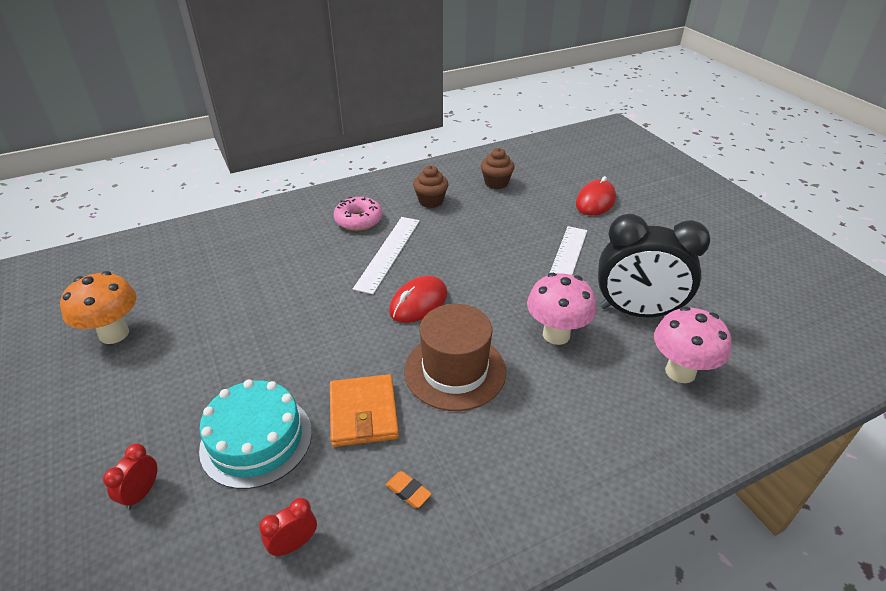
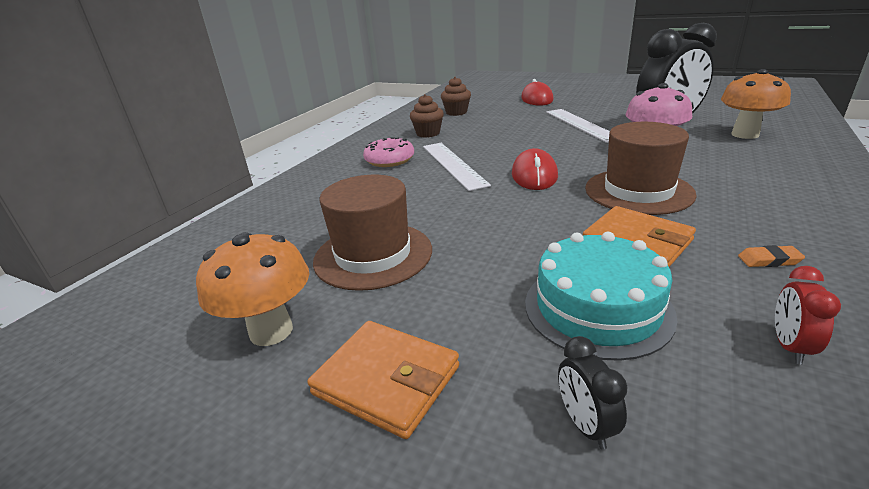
camera: 35 degrees left, 10 degrees down
red clock [103,443,157,510] -> black clock [558,336,627,450]
pink mushroom [654,306,732,383] -> orange mushroom [721,69,791,139]
none -> orange wallet [307,321,459,439]
none -> brown hat [313,175,432,291]

